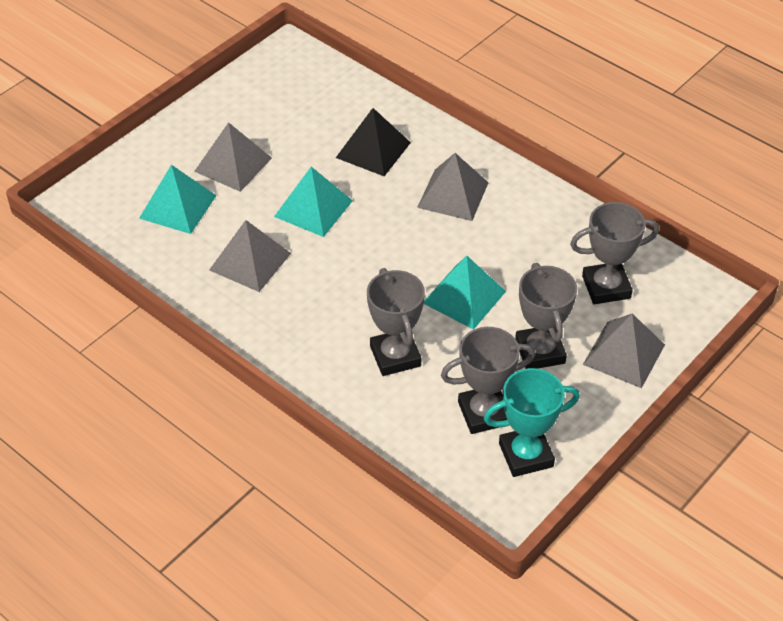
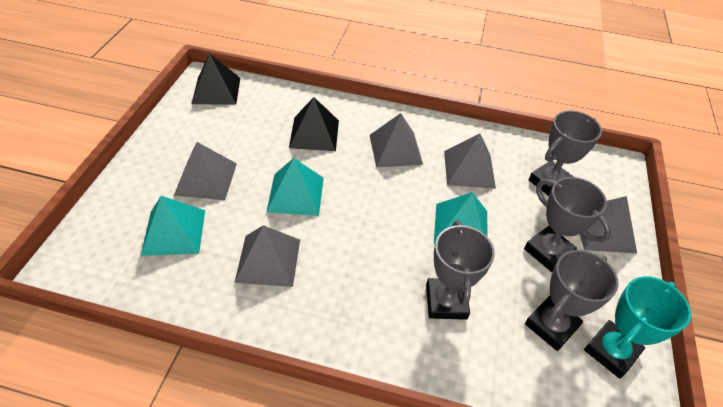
camera: 30 degrees left, 0 degrees up
grey trophy [367,268,425,376] -> grey trophy turned 45 degrees clockwise [426,221,495,320]
none -> black pyramid [192,53,240,105]
none -> grey pyramid [444,134,496,189]

